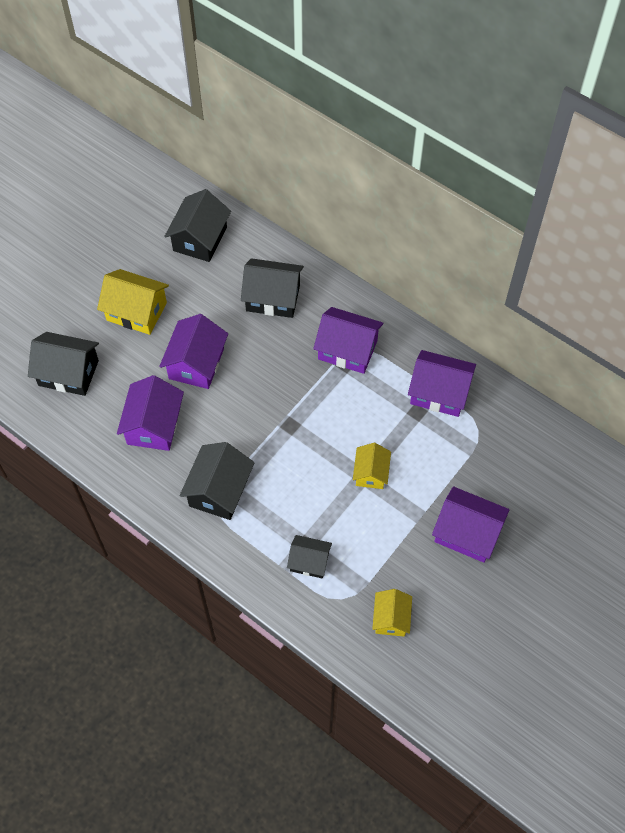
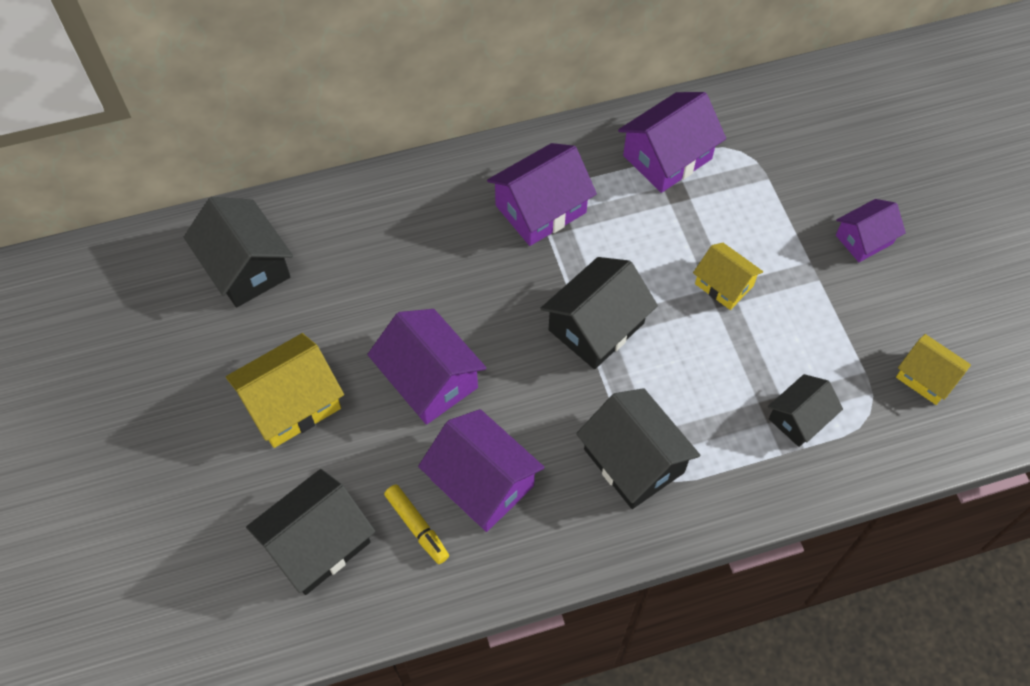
camera: 55 degrees left, 0 degrees up
black house [241,258,304,318] -> black house moved to [540,257,658,369]
purple house [432,486,509,563] -> purple house [836,199,906,262], size x0.62
none -> yellow marker [384,484,449,564]

